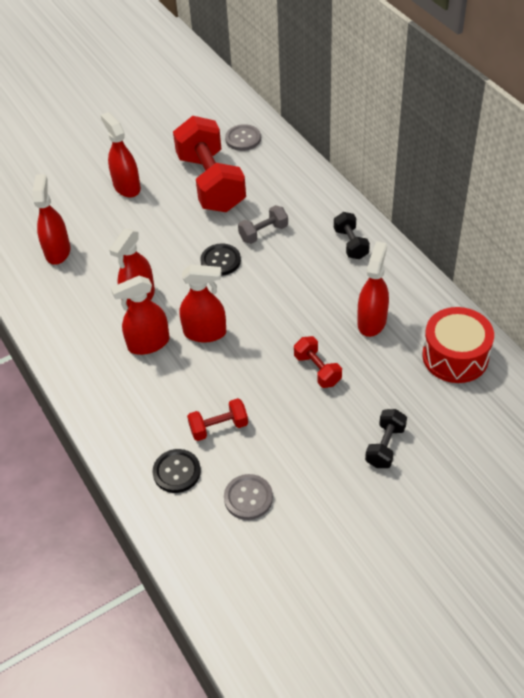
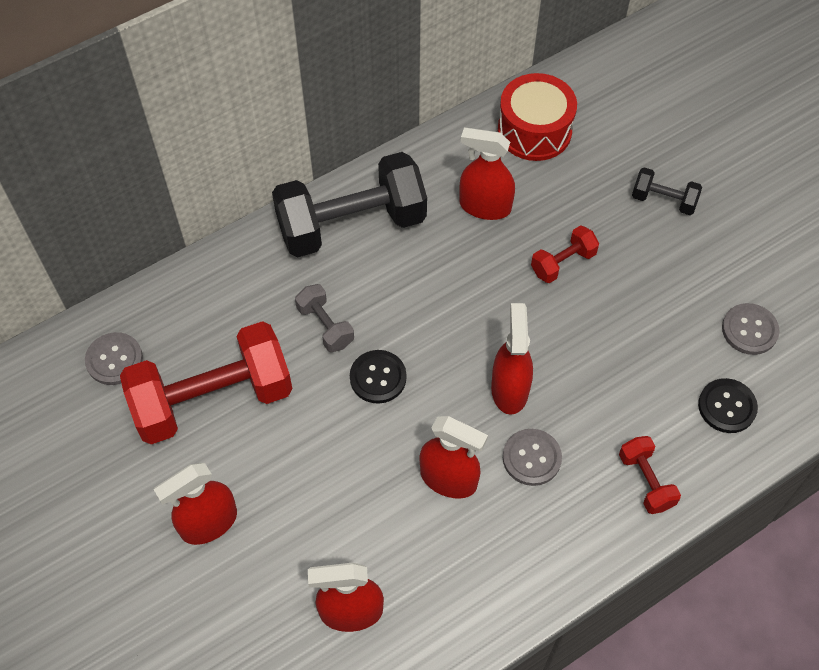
camera: 95 degrees left, 10 degrees up
red spray bottle [111,276,170,355] -> grey button [503,429,562,486]
red dumbbell [187,398,248,441] -> red dumbbell moved to [619,436,681,514]
black dumbbell [334,212,370,259] -> black dumbbell [272,152,427,258], size x2.21

